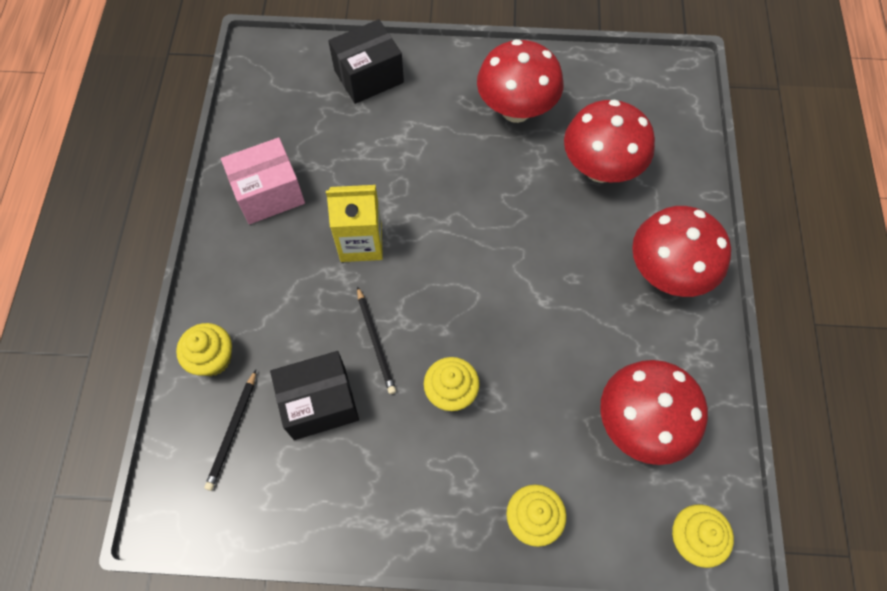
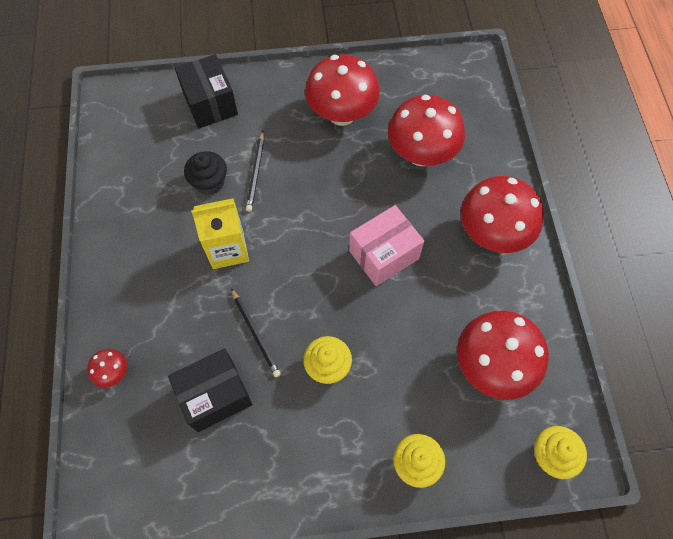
camera: 10 degrees left, 0 degrees up
yellow cupcake [176,323,232,376] -> red mushroom [87,349,127,387]
black pencil [204,370,256,491] -> black pencil moved to [246,131,264,211]
pink box [221,137,305,224] -> pink box moved to [349,205,424,286]
black box [328,19,404,104] -> black box turned 75 degrees counterclockwise [175,54,238,129]
none -> black cupcake [184,151,227,195]

